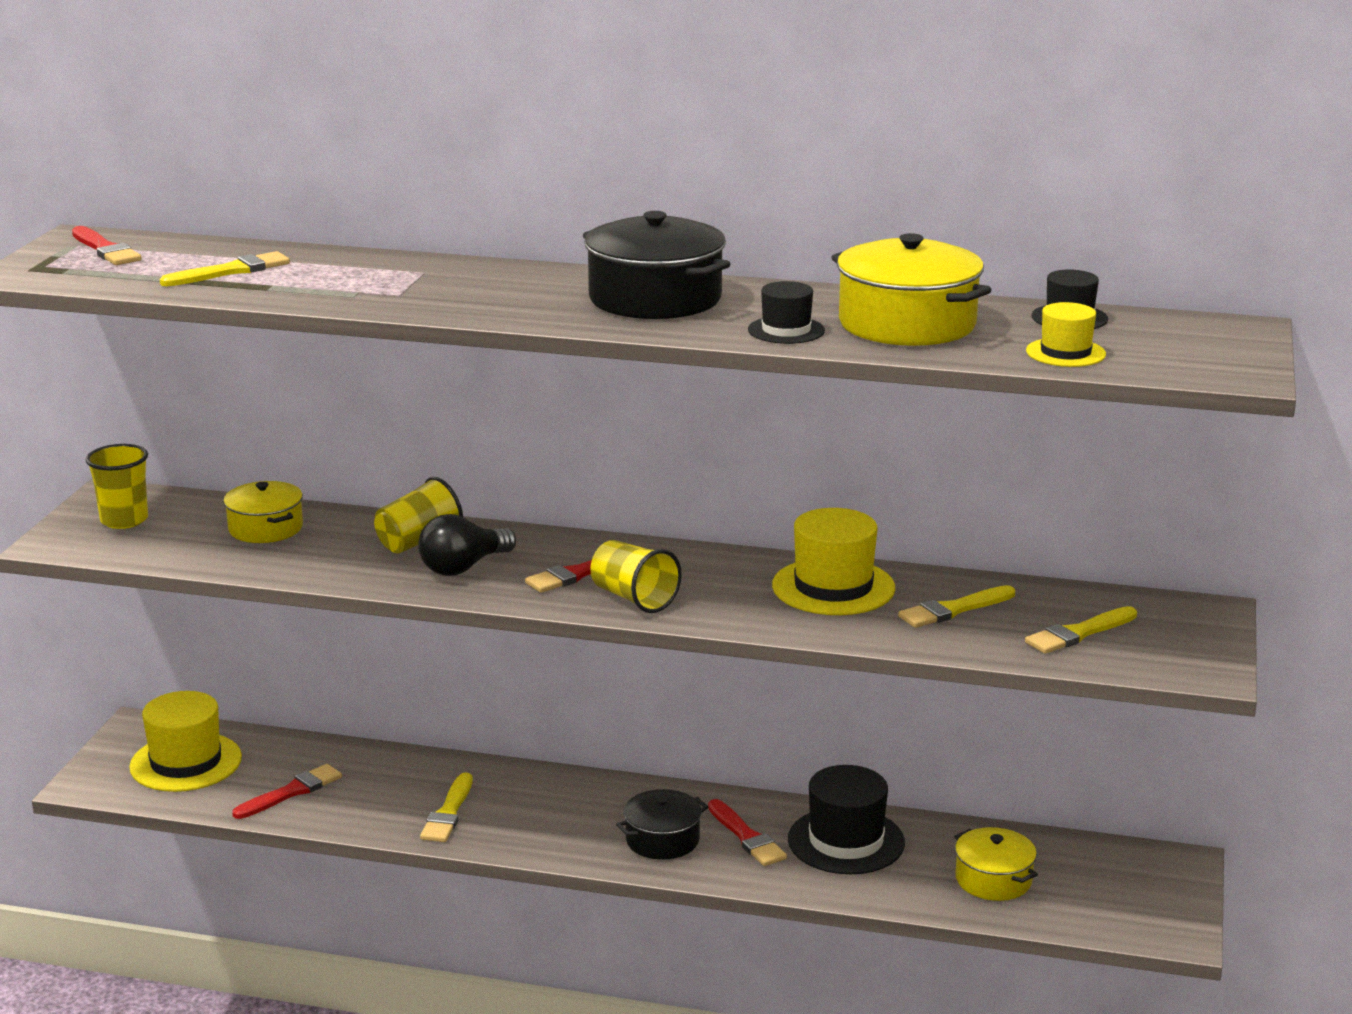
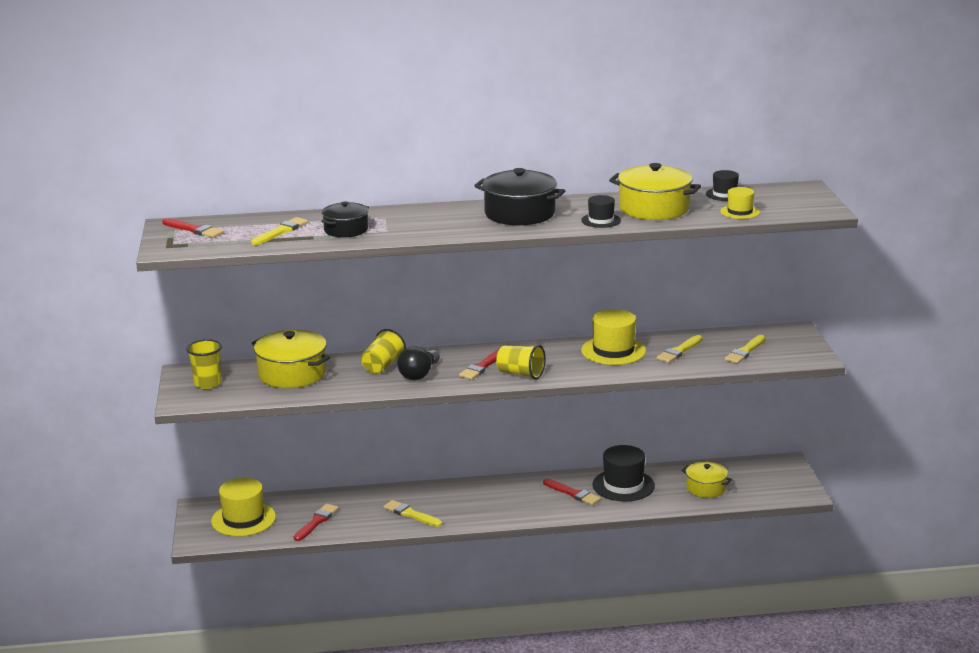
camera: 20 degrees left, 0 degrees up
yellow pot [223,481,303,543] -> yellow pot [252,330,330,388], size x1.63
yellow brush [420,772,473,842] -> yellow brush turned 135 degrees clockwise [383,500,442,527]
black pot [616,789,708,860] -> black pot moved to [321,201,369,237]

